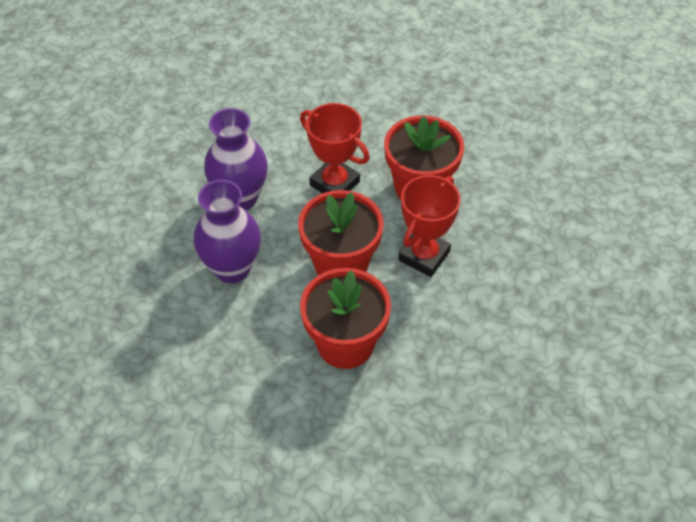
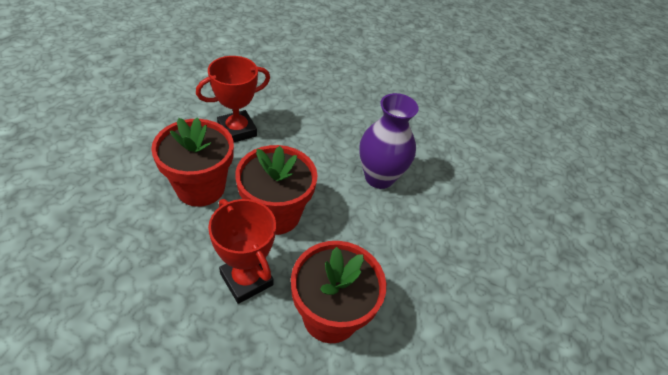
camera: 105 degrees right, 5 degrees down
purple vase [194,180,261,283] -> none
red trophy [300,103,370,193] -> red trophy moved to [196,56,270,142]

